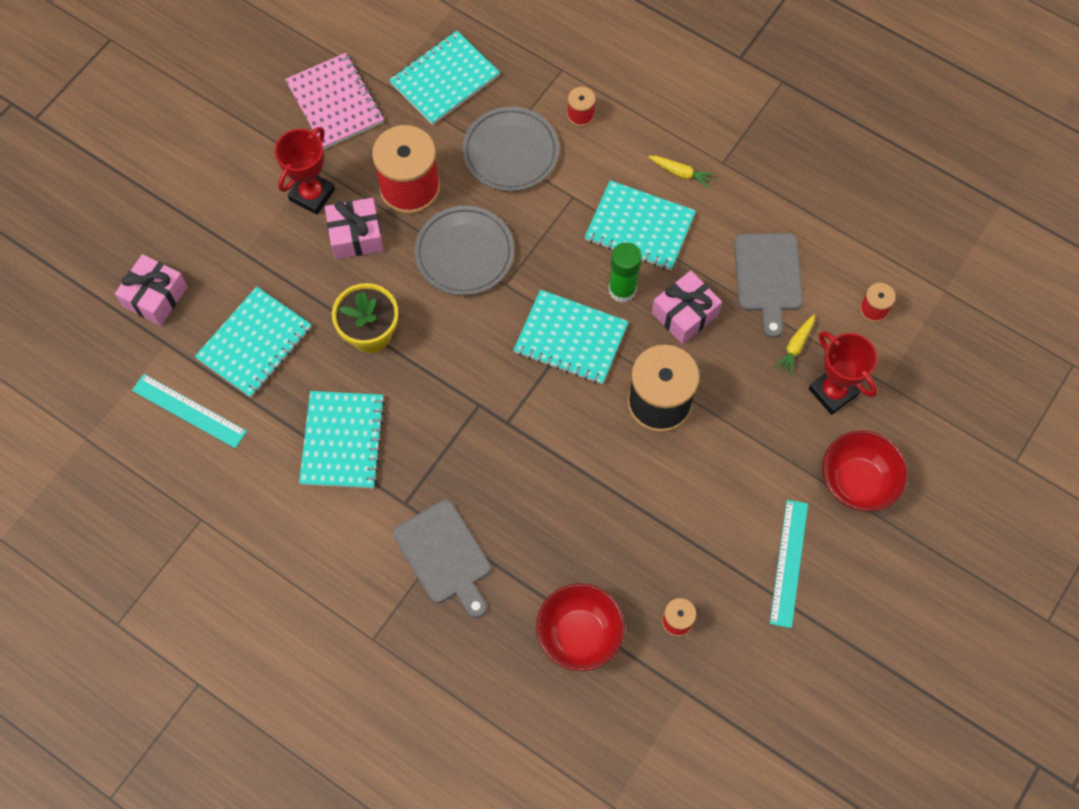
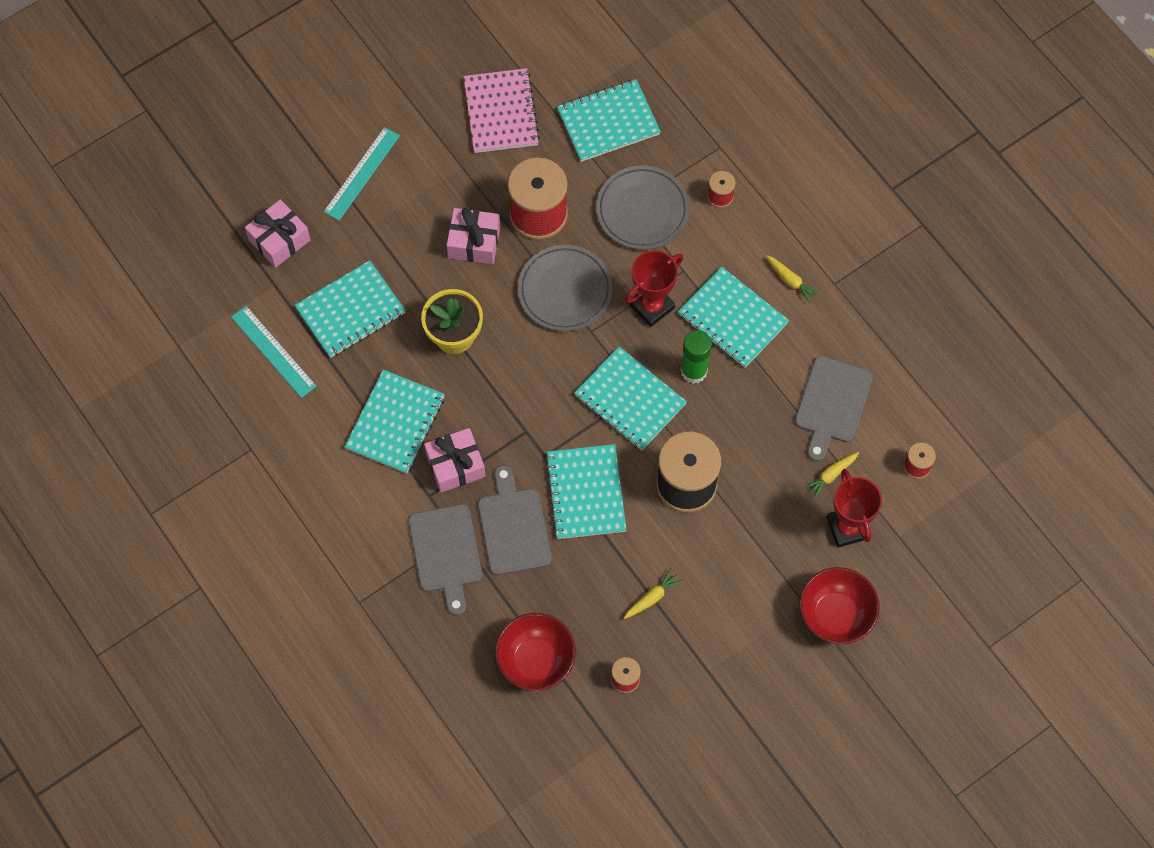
camera: 20 degrees right, 0 degrees up
red trophy [275,127,335,215] -> red trophy moved to [625,250,683,327]
pink gift [652,271,722,344] -> pink gift moved to [424,428,486,492]
turquoise ruler [770,500,808,628] -> turquoise ruler moved to [324,127,400,221]
none -> grey cutting board [478,465,552,575]
none -> turquoise notebook [545,444,626,539]
none -> yellow carrot [624,568,683,619]

